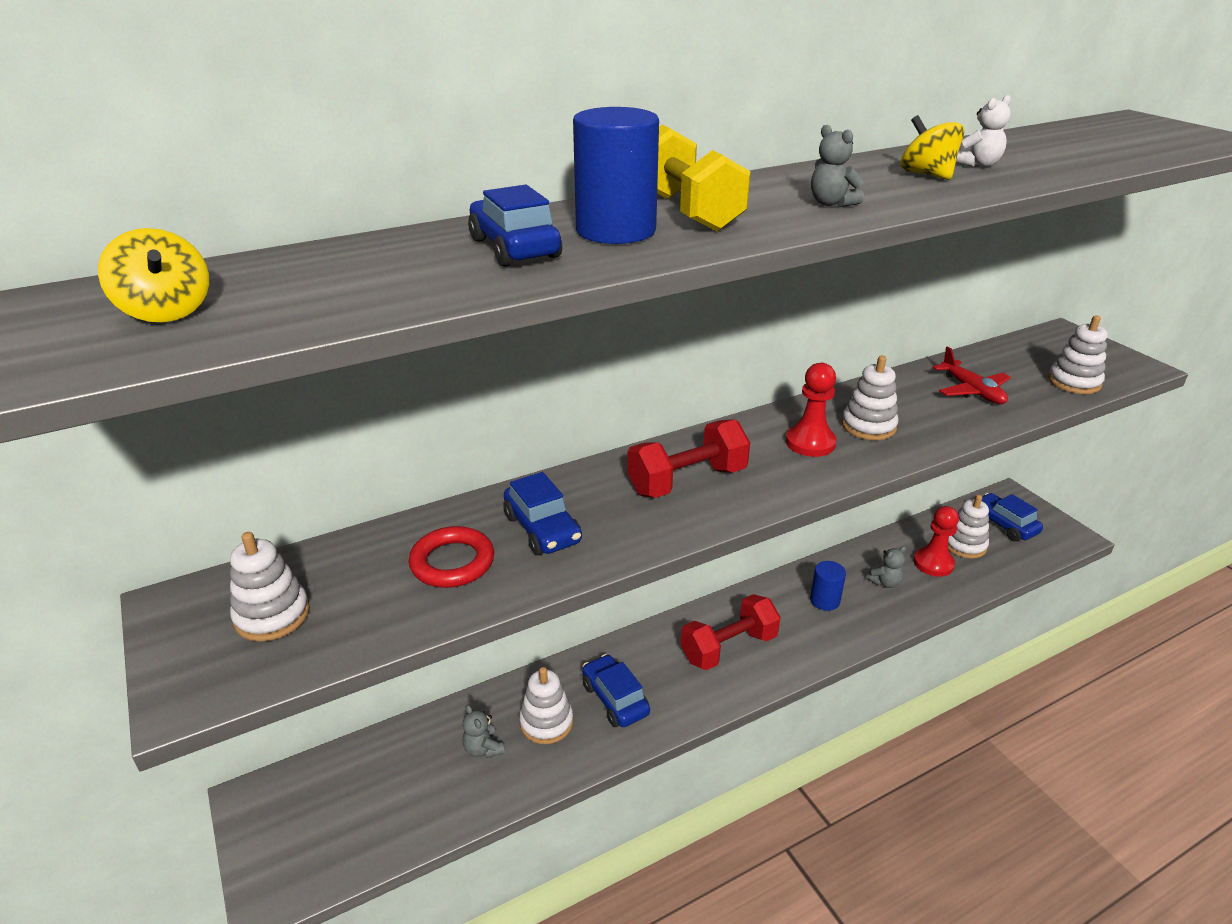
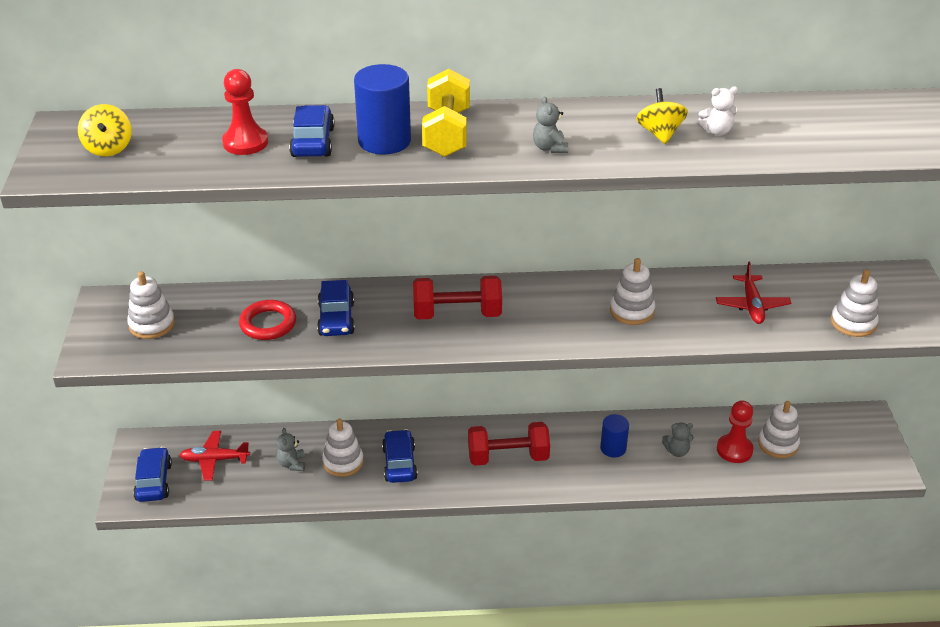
camera: 25 degrees right, 5 degrees up
red pawn [786,363,836,457] -> red pawn moved to [222,69,268,155]
blue car [982,493,1043,542] -> blue car moved to [133,447,172,502]
none -> red plane [180,431,250,481]

